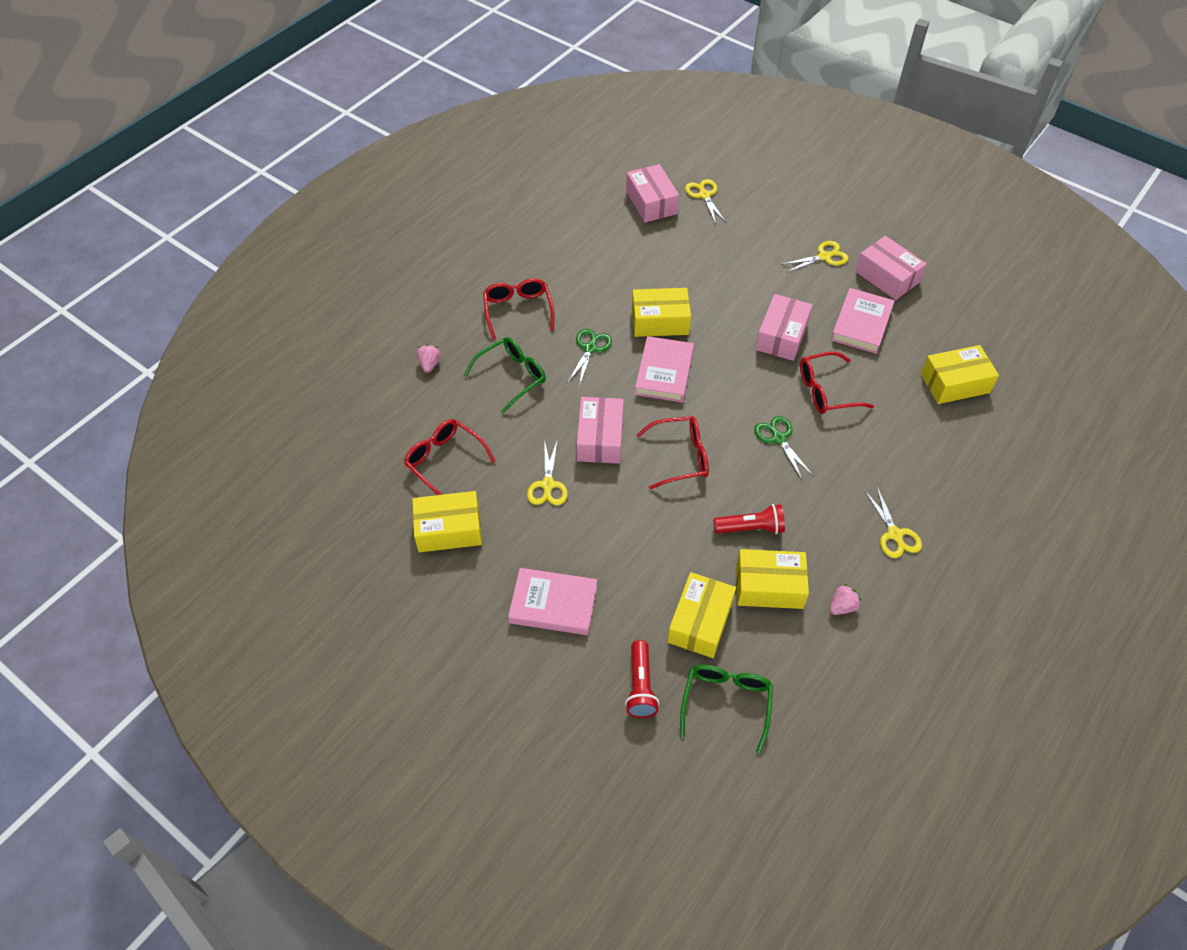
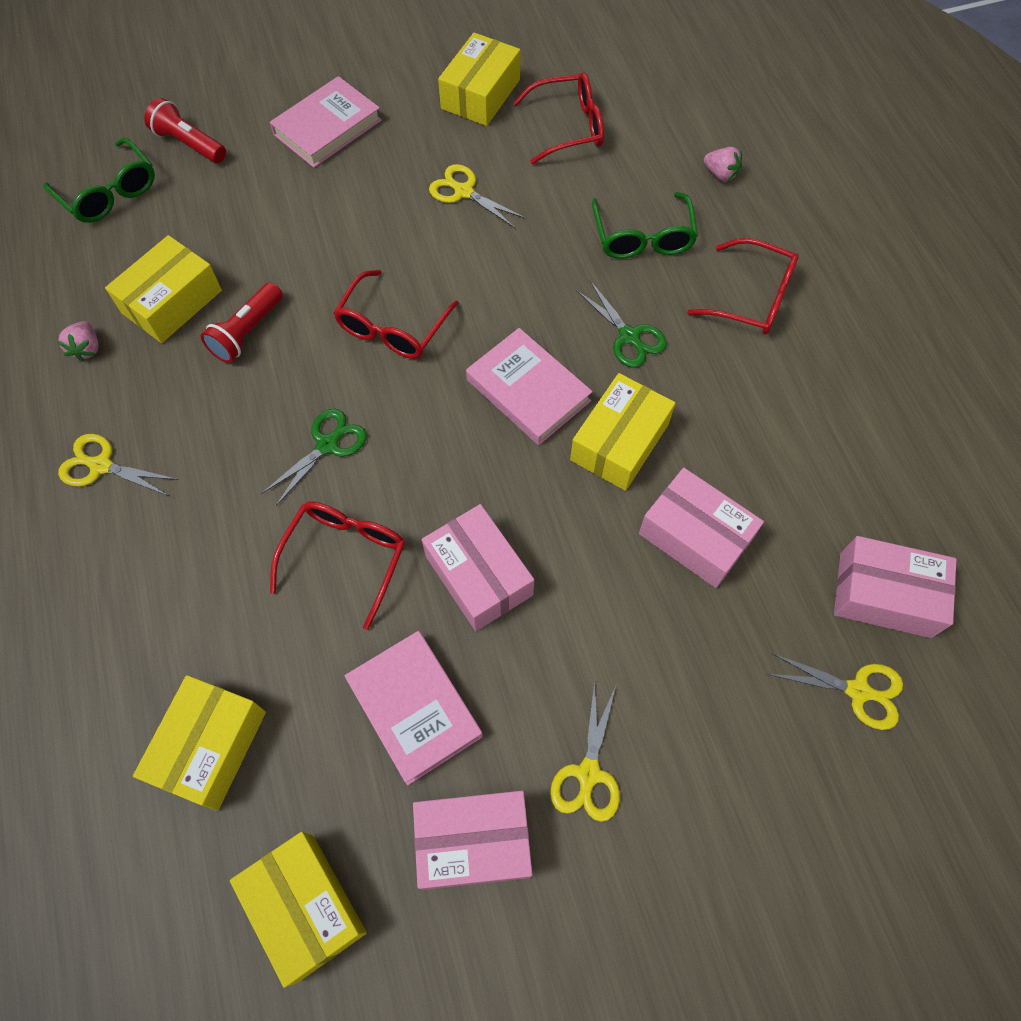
camera: 125 degrees right, 10 degrees up
pink box [577,397,624,464] -> pink box moved to [639,468,764,588]
yellow box [667,572,736,658] -> yellow box moved to [230,832,367,988]
green scissors [754,416,813,479] -> green scissors turned 60 degrees counterclockwise [261,408,367,506]

